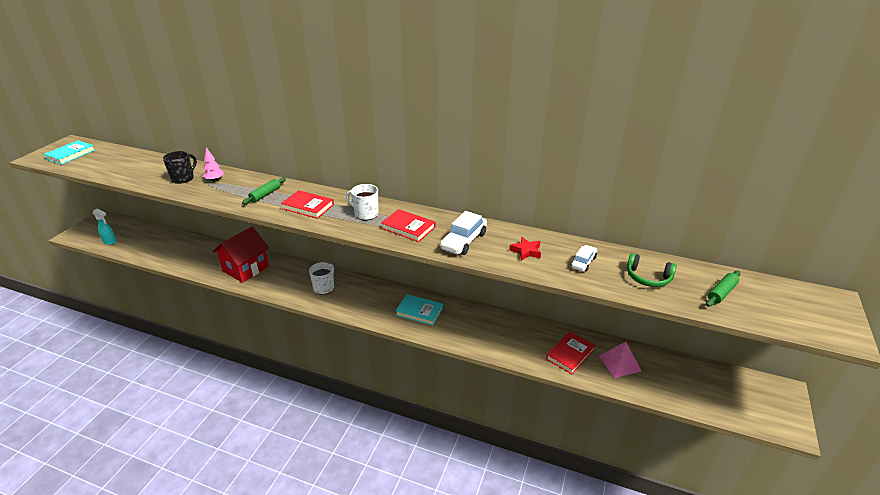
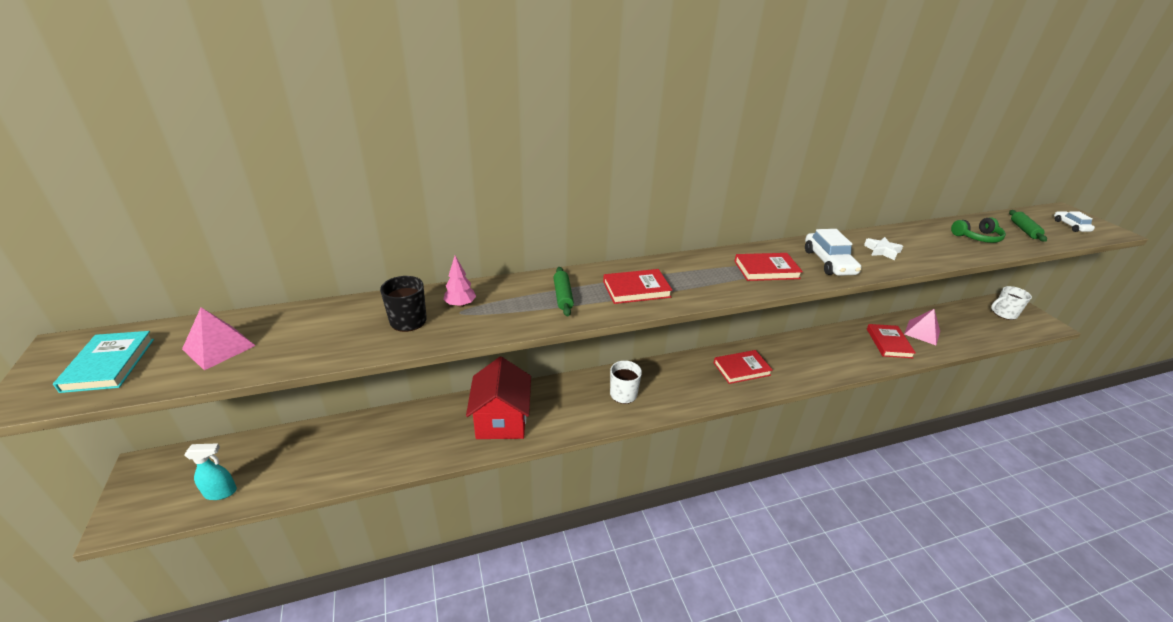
camera: 40 degrees left, 0 degrees up
white mug [346,184,379,220] -> white mug moved to [991,286,1032,320]
turquoise book [396,294,443,326] -> red book [714,350,773,384]
red star [509,237,541,261] -> white star [864,237,903,260]
white car [571,245,597,272] -> white car moved to [1054,211,1095,232]
none -> pink pyramid [182,307,256,370]

